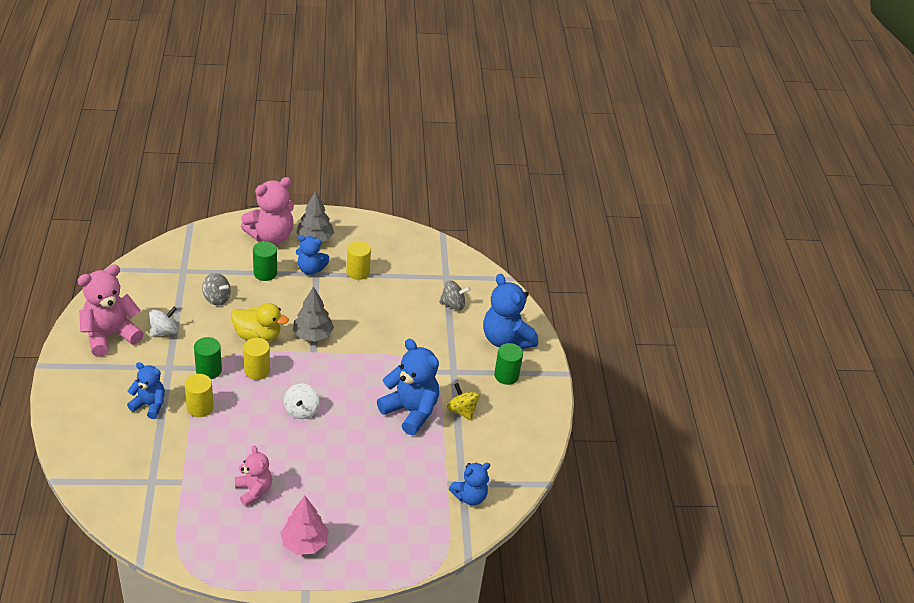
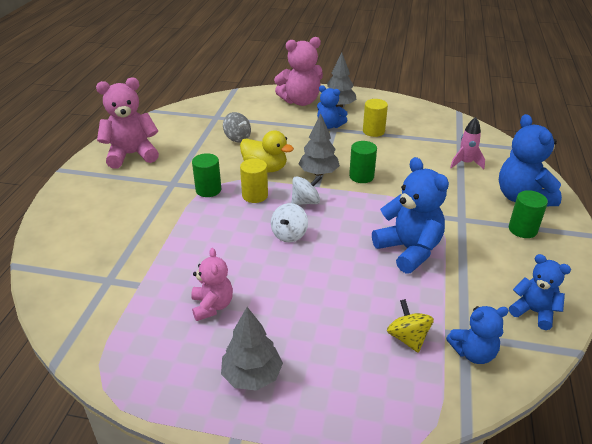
camera: 20 degrees right, 5 degrees down
blue teddy bear [127,362,165,419] -> blue teddy bear moved to [509,254,571,330]
white spinning top [149,307,178,337] -> white spinning top moved to [291,175,322,205]
yellow cylinder [185,374,214,417] -> none
green cylinder [253,242,277,281] -> green cylinder moved to [349,141,377,183]
pink tree [280,496,329,555] -> grey tree [221,307,283,391]
grey spinning top [439,280,470,310] -> pink rocket [450,117,485,169]
yellow spinning top [447,383,480,420] -> yellow spinning top moved to [387,299,434,353]

